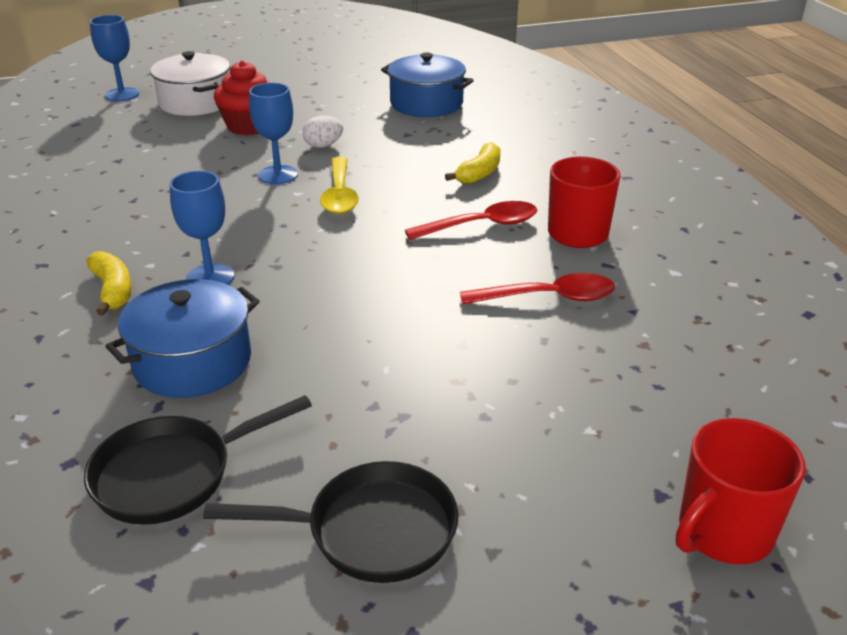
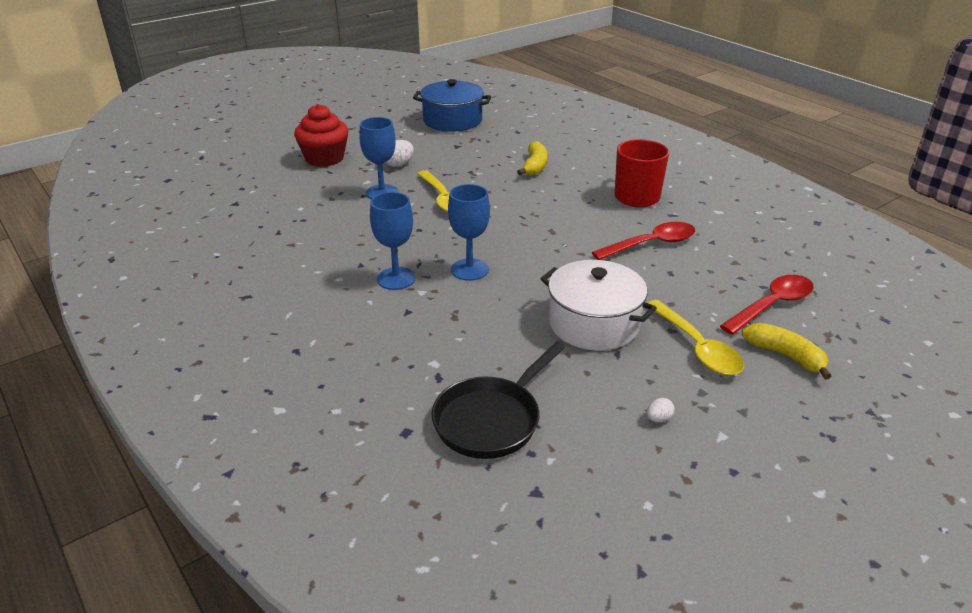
camera: 20 degrees left, 0 degrees up
yellow banana [86,251,132,316] -> yellow banana moved to [742,323,832,380]
blue goblet [90,15,139,101] -> blue goblet moved to [448,184,490,281]
blue pot [105,279,260,398] -> none
white pot [150,51,230,116] -> white pot moved to [541,260,657,350]
black pan [203,461,459,583] -> white egg [647,398,675,422]
red spoon [405,201,537,240] -> red spoon moved to [720,275,814,335]
red mug [676,418,806,565] -> none
none -> yellow spoon [648,300,744,375]

